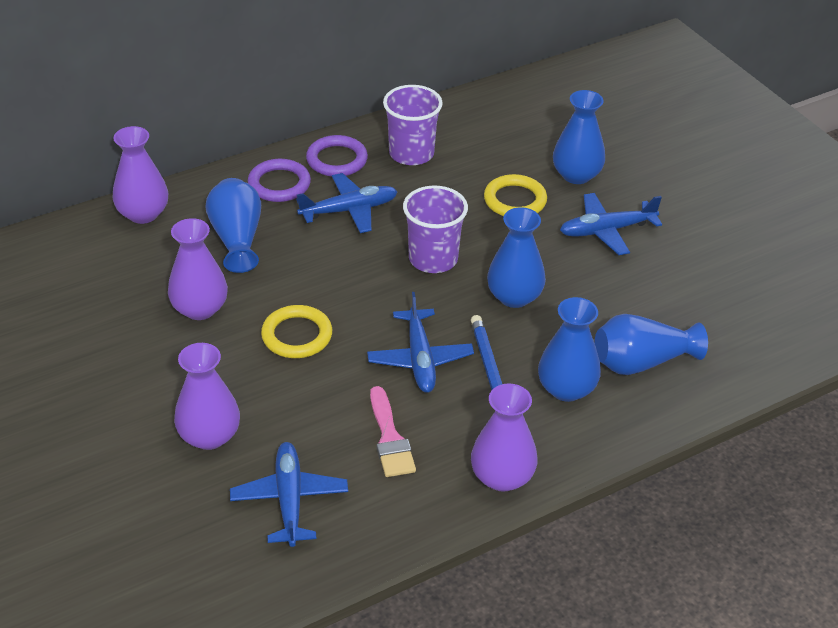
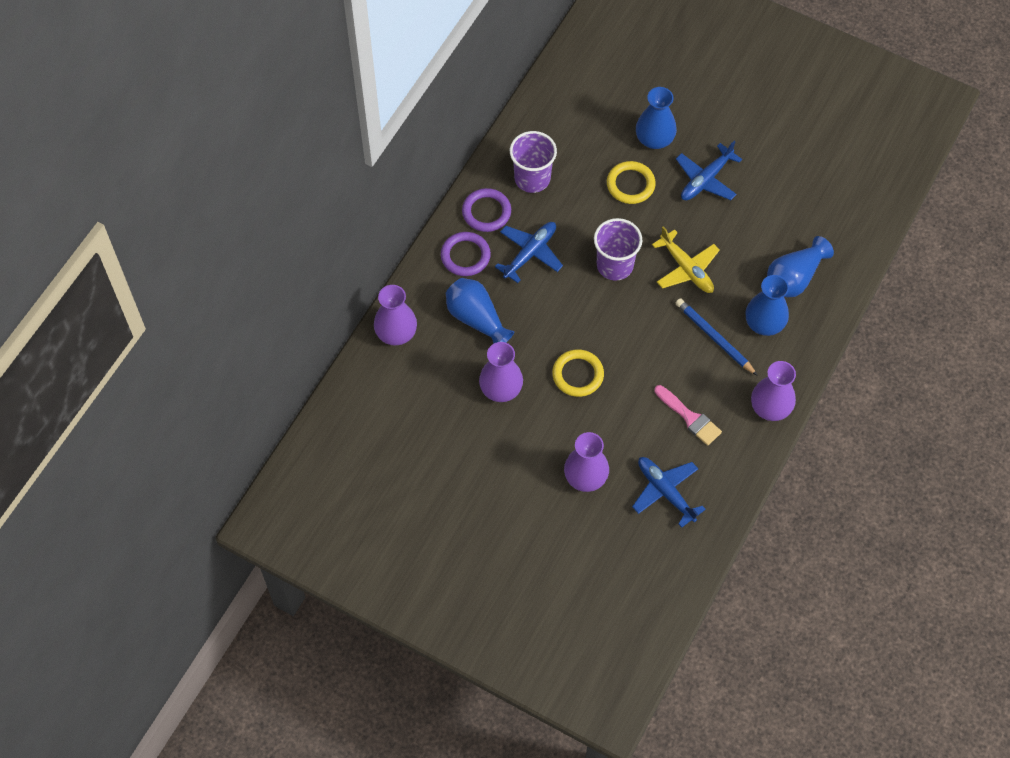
camera: 30 degrees left, 20 degrees up
blue plane [367,292,474,393] -> none
blue vase [487,207,546,308] -> yellow plane [652,226,720,293]

